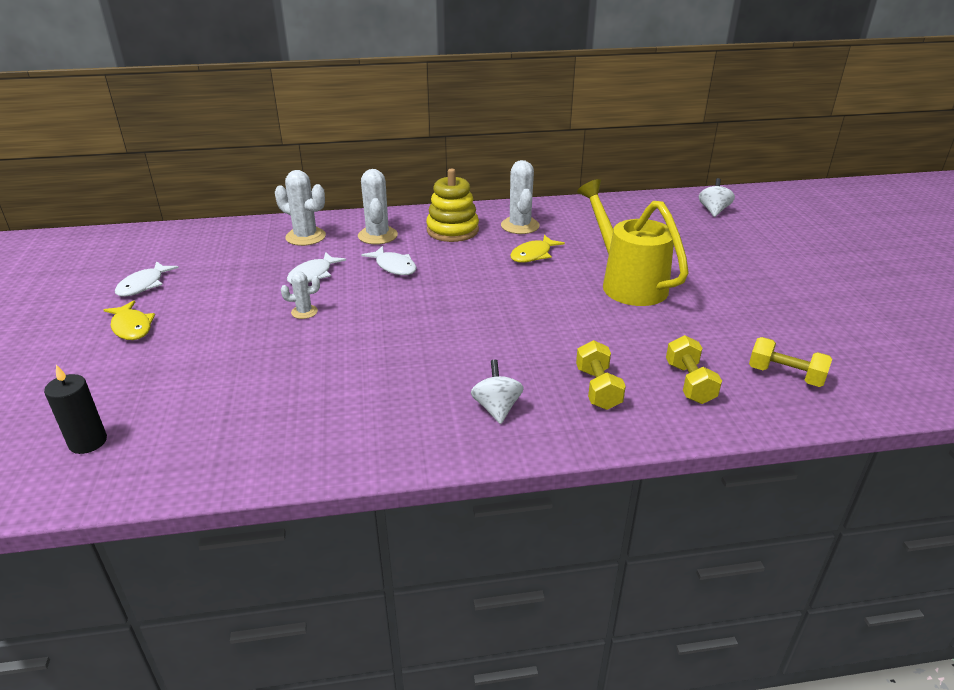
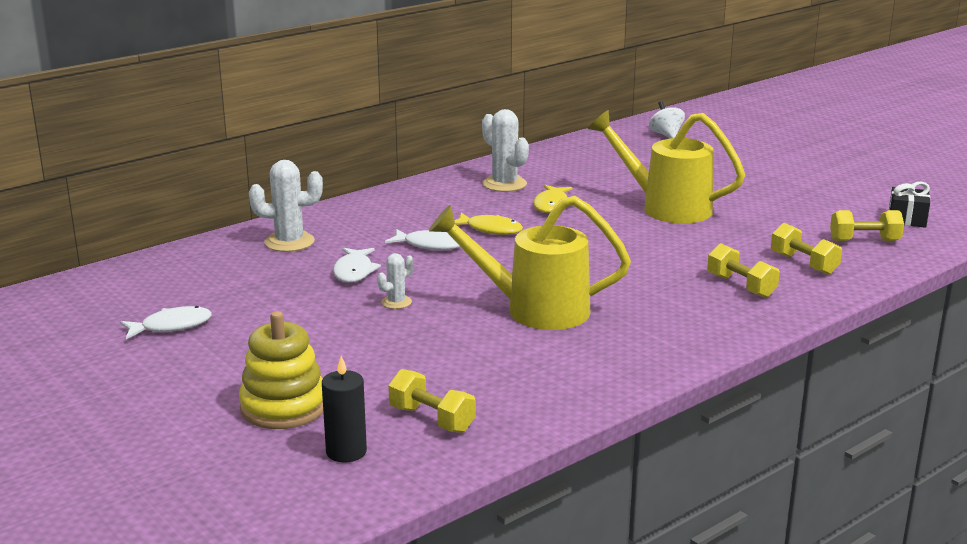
camera: 30 degrees left, 10 degrees down
yellow fish [104,300,155,340] -> yellow fish moved to [454,213,523,235]
white fish [115,261,179,297] -> white fish turned 105 degrees counterclockwise [120,306,212,339]
white cactus [358,169,398,244] -> none
yellow stacking toy [426,168,479,242] -> yellow stacking toy moved to [239,311,323,429]
white spinning top [471,360,524,424] -> none
none -> yellow dumbbell [388,369,476,433]
none -> yellow watering can [429,196,631,330]
none -> black gift [889,182,930,228]

